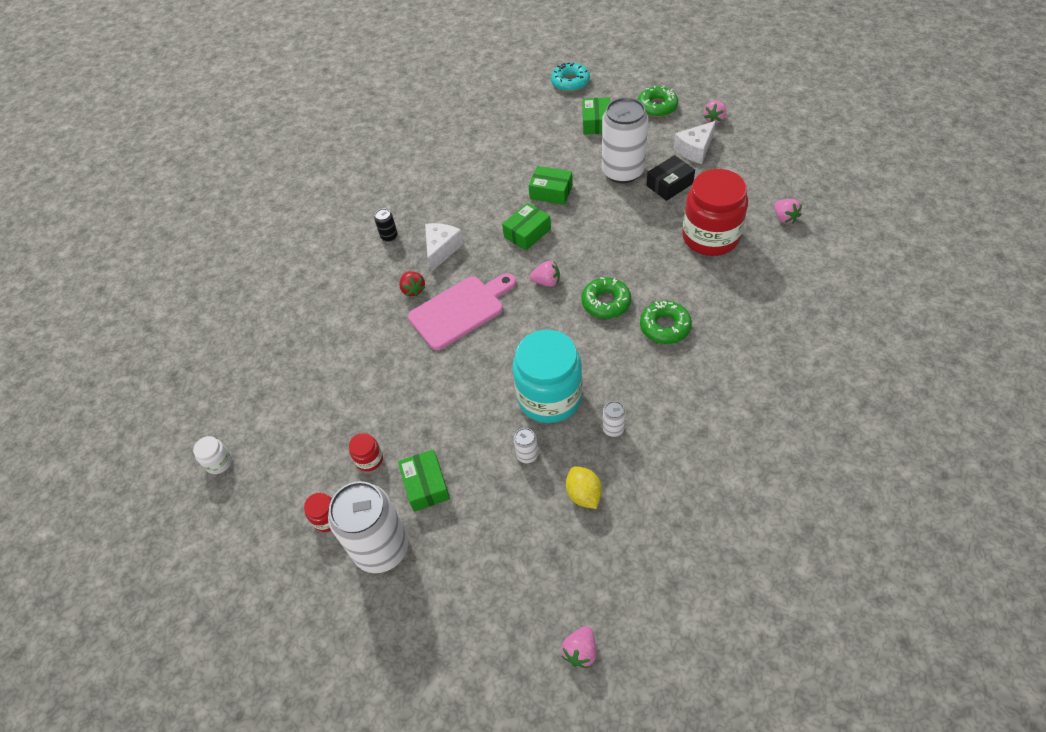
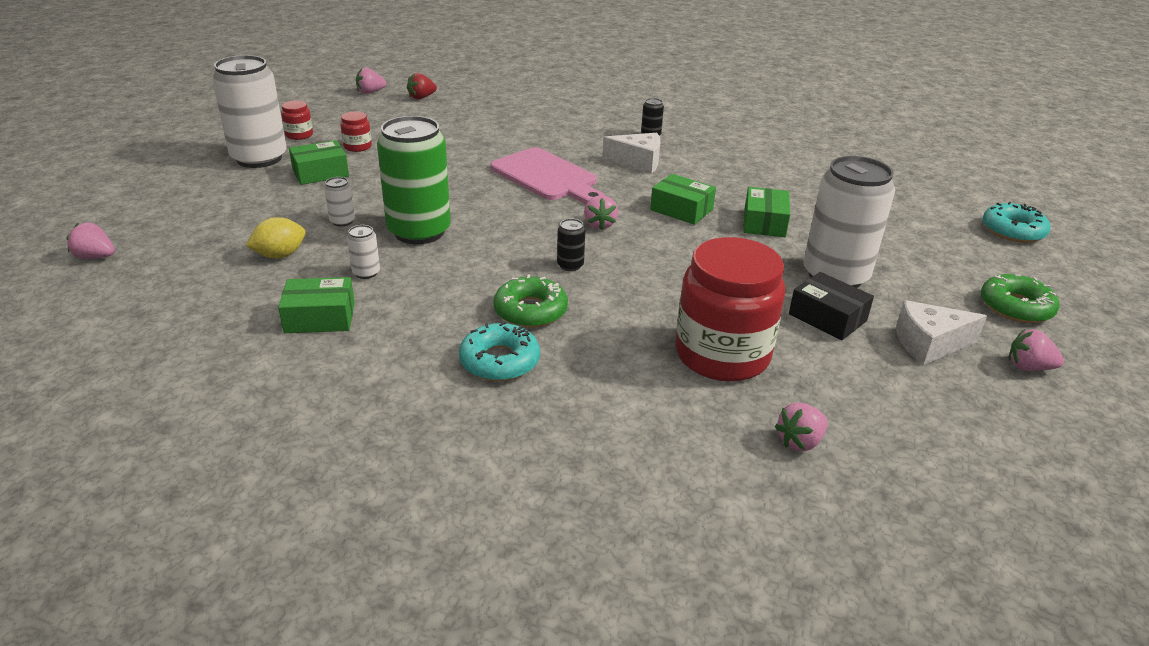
camera: 75 degrees right, 20 degrees down
white jar [193,436,232,474] -> pink strawberry [356,67,386,94]
red strawberry [399,271,425,296] -> red strawberry moved to [407,73,437,99]
turquoise jar [513,329,583,423] -> green can [377,116,451,244]
green donut [581,277,631,319] -> black can [557,219,585,271]
green box [583,97,610,135] -> green box moved to [278,277,355,333]
white cheese [674,121,716,164] -> white cheese turned 45 degrees counterclockwise [896,300,987,365]
none -> turquoise donut [459,322,540,381]

